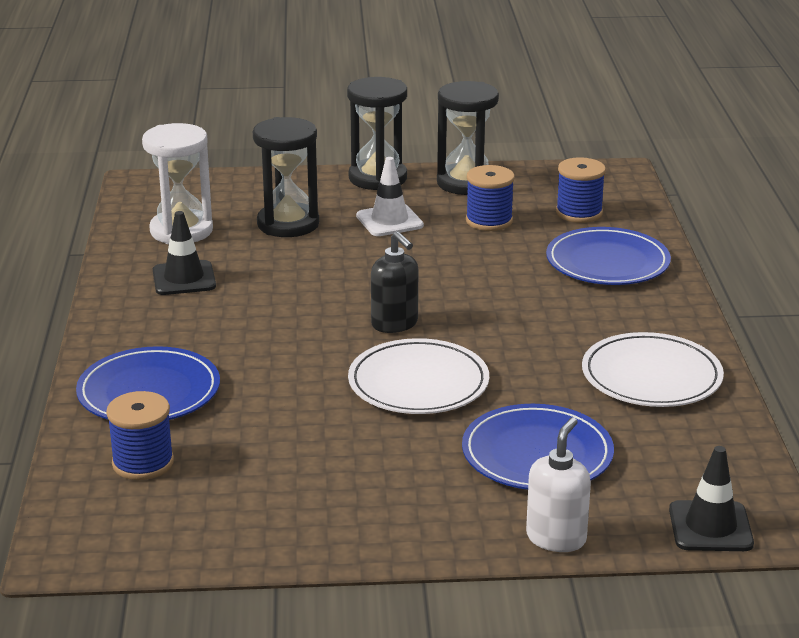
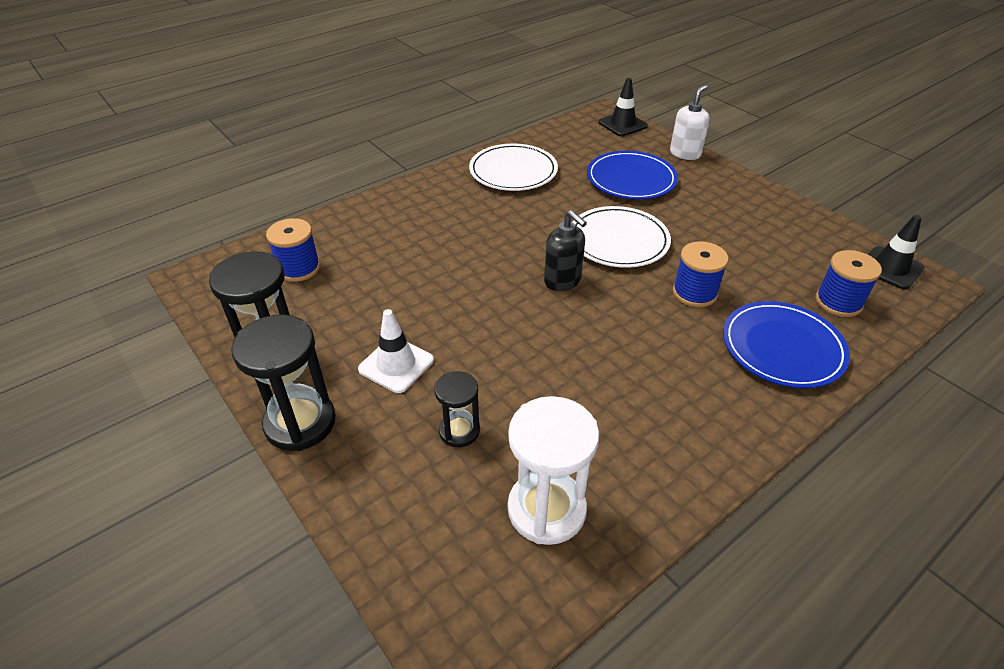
camera: 125 degrees left, 15 degrees up
black traffic cone [153,211,216,295] -> black traffic cone moved to [868,215,924,290]
black hourglass [253,117,319,237] -> black hourglass [434,371,480,447], size x0.57
black soap dispenser [371,231,418,333] -> black soap dispenser turned 120 degrees clockwise [544,210,587,291]
blue spool [466,165,515,231] -> blue spool moved to [673,241,729,307]
white soap dispenser [526,417,591,552] -> white soap dispenser turned 135 degrees clockwise [670,85,710,160]
blue plate [546,227,671,285] -> none

